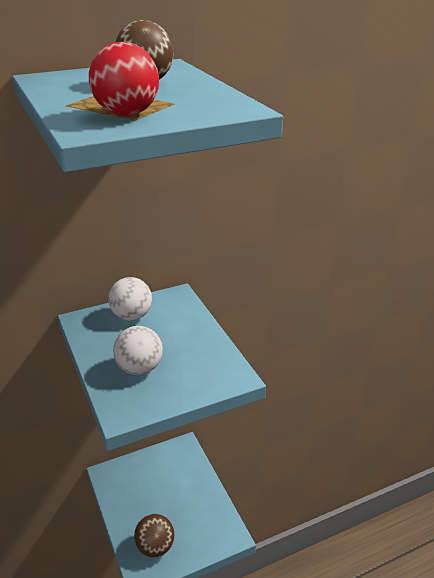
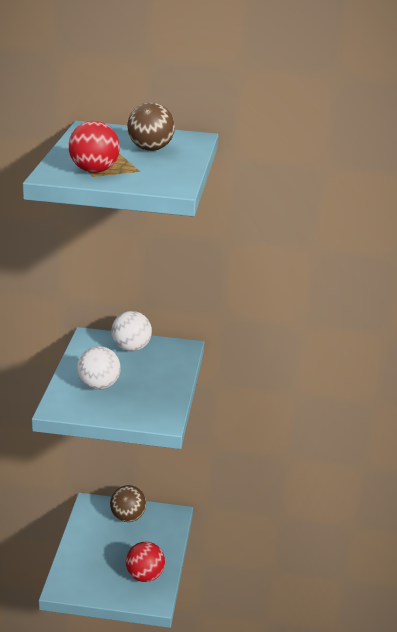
camera: 30 degrees right, 5 degrees down
brown ball [134,514,174,557] -> brown ball moved to [110,485,146,522]
none -> red ball [126,542,165,582]

